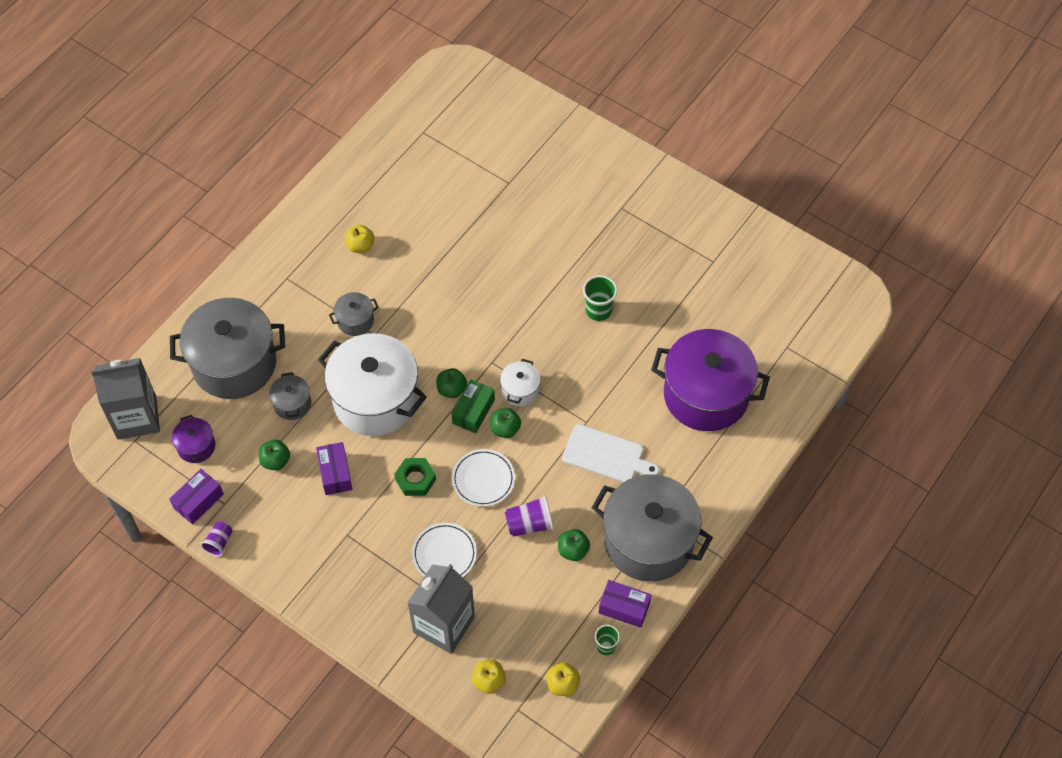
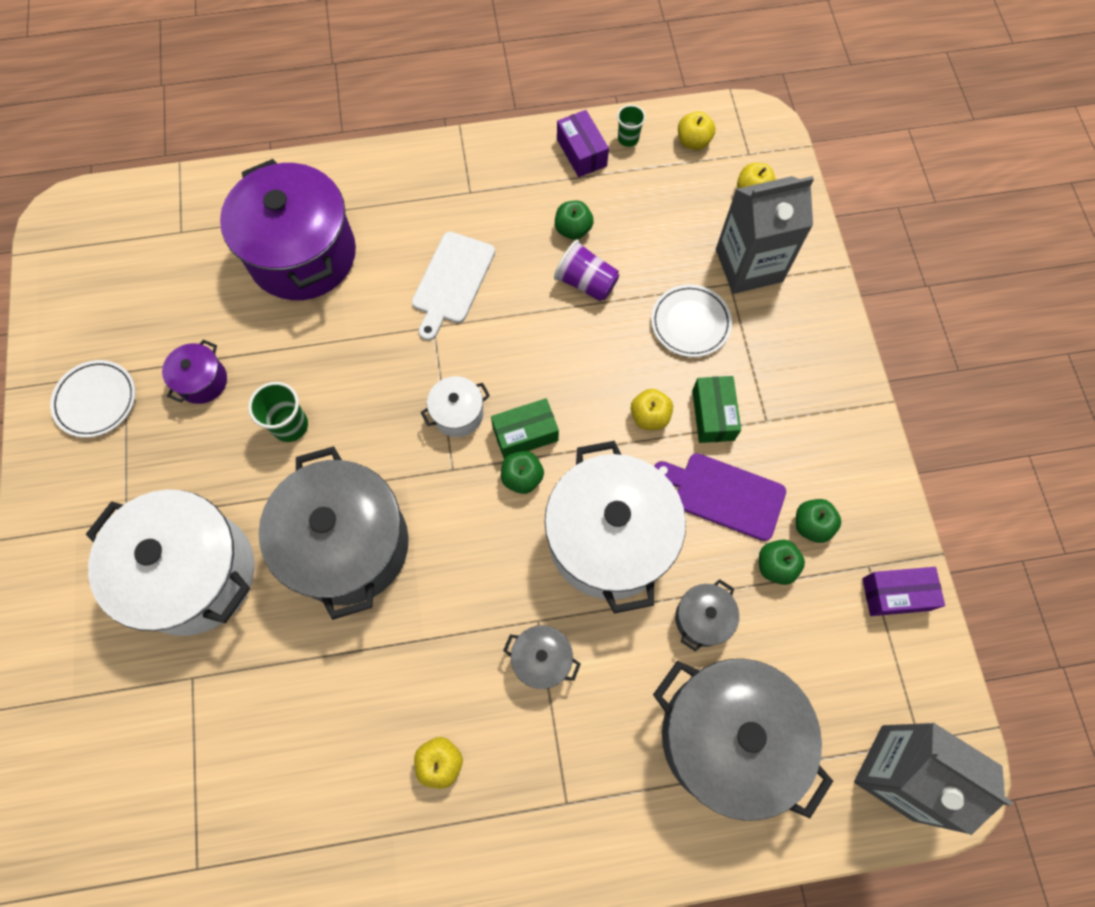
camera: 135 degrees left, 10 degrees up
purple pot [172,415,215,463] -> purple pot moved to [162,340,227,404]
purple cup [201,522,232,556] -> none
purple box [316,442,352,495] -> purple cutting board [654,453,786,541]
green nut [394,458,436,496] -> yellow apple [631,389,673,430]
white plate [452,449,515,507] -> white plate moved to [50,360,135,438]
green apple [490,408,521,438] -> green apple moved to [796,499,841,543]
white cutting board [562,424,659,482] -> white cutting board turned 135 degrees counterclockwise [412,232,495,341]
grey pot [592,474,713,581] -> grey pot moved to [259,446,409,620]
none -> white pot [86,490,255,636]
none -> green box [692,376,741,443]

